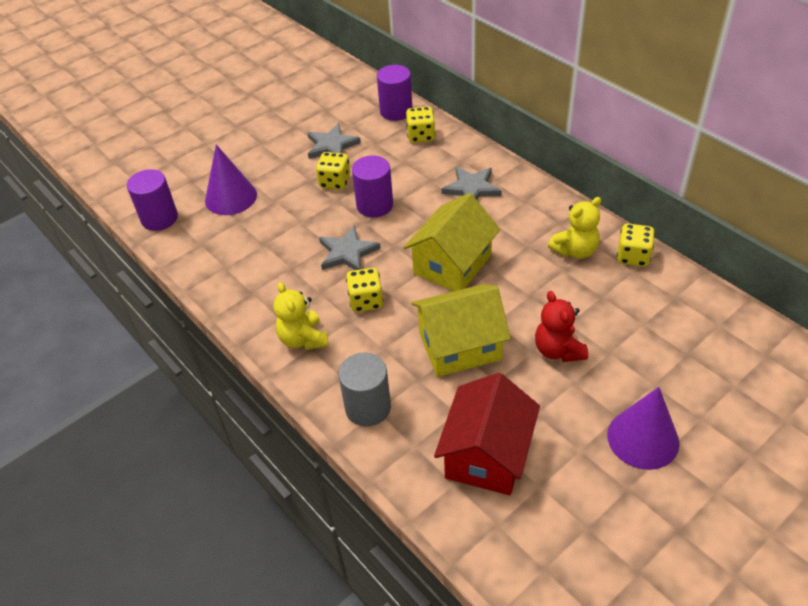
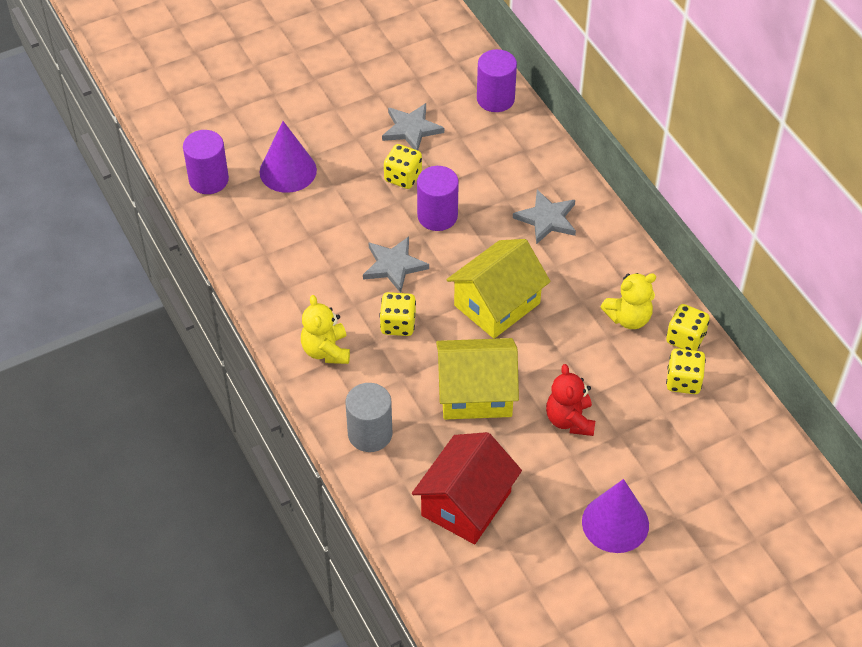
camera: 10 degrees right, 5 degrees up
yellow dice [406,107,435,143] -> yellow dice moved to [666,348,706,394]

